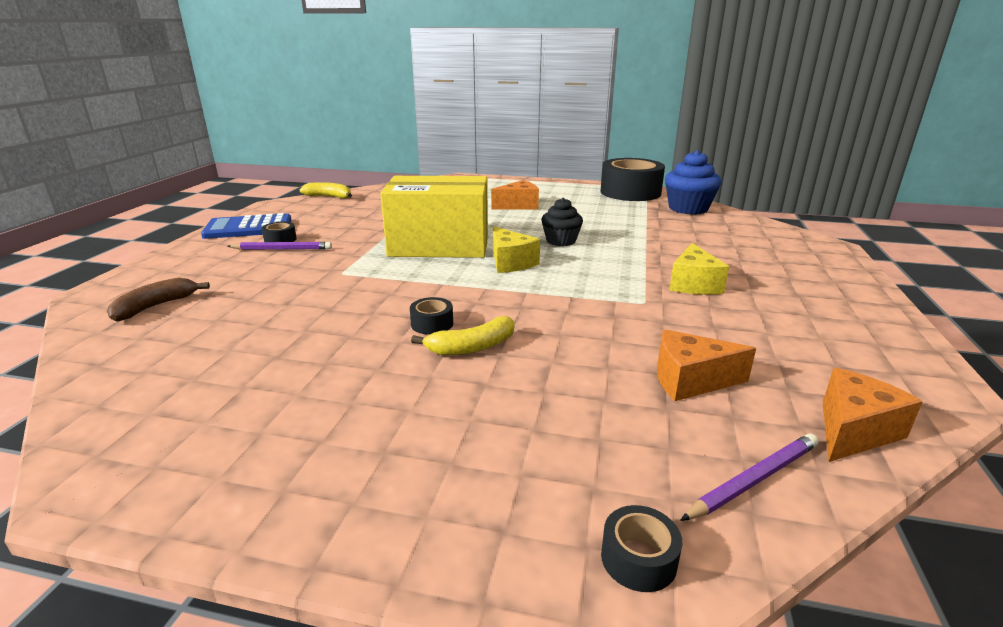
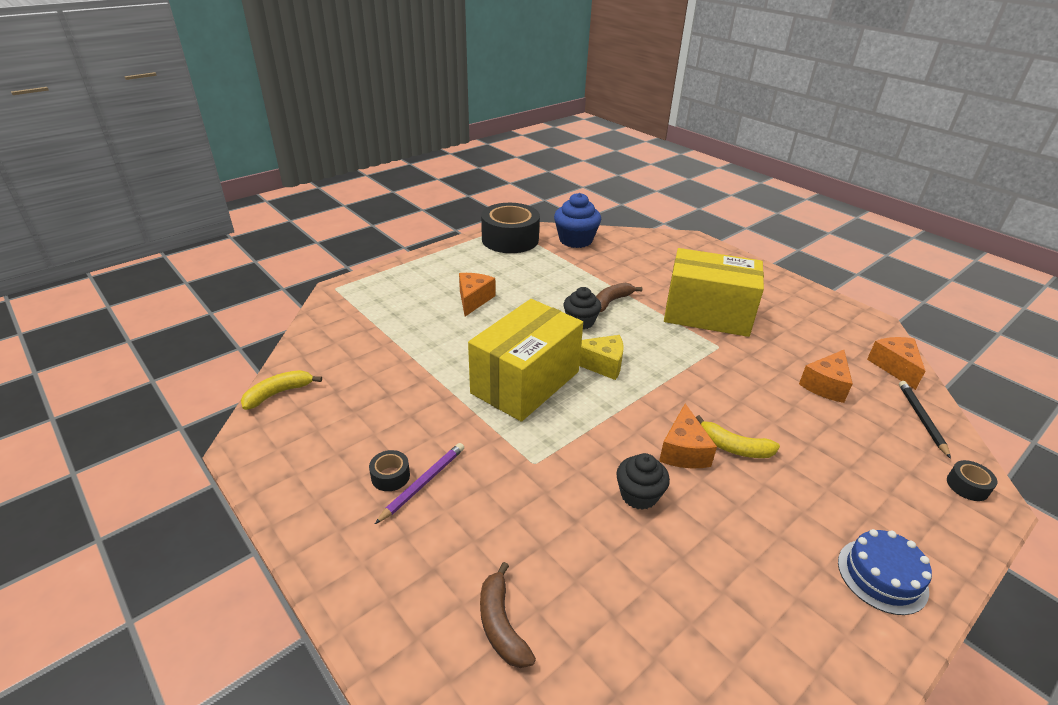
camera: 55 degrees left, 10 degrees up
blue calculator [201,213,291,239] -> none
black tape [410,297,453,335] -> orange cheese [659,403,717,468]
yellow banana [411,316,514,355] -> yellow banana turned 105 degrees clockwise [696,415,780,458]
yellow cheese [669,243,729,295] -> yellow box [664,248,764,337]
purple pencil [680,434,819,521] -> black pencil [899,381,951,459]
none -> brown banana [596,283,642,312]
none -> black cupcake [616,453,670,510]
none -> blue cake [838,529,932,615]

